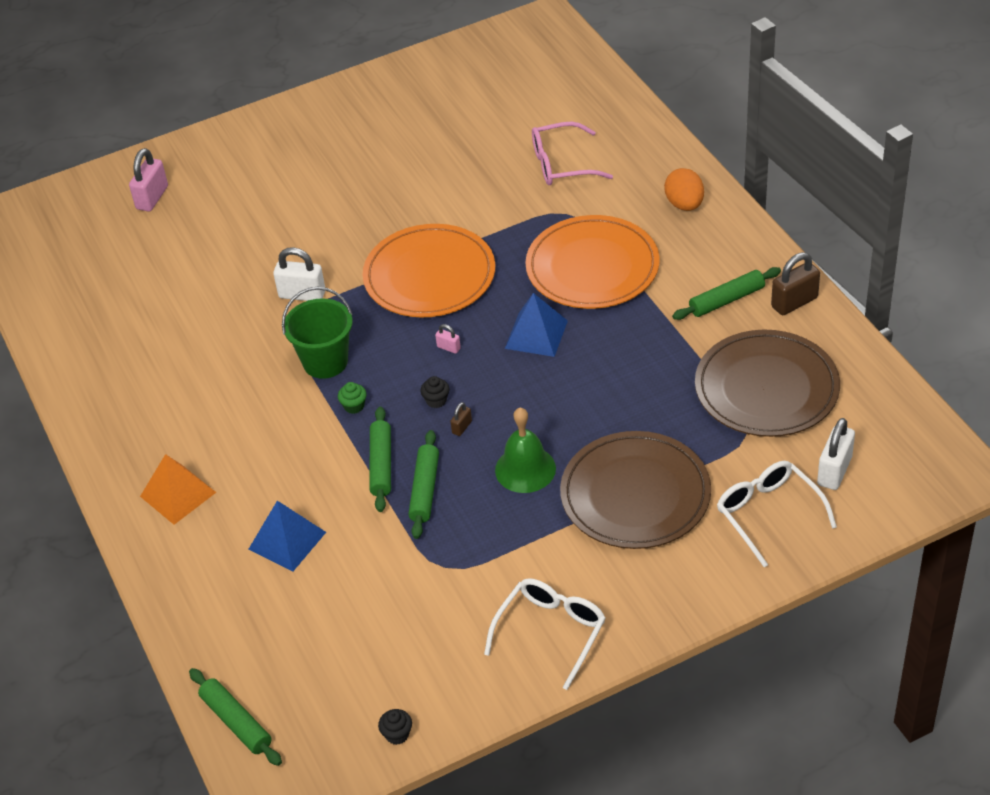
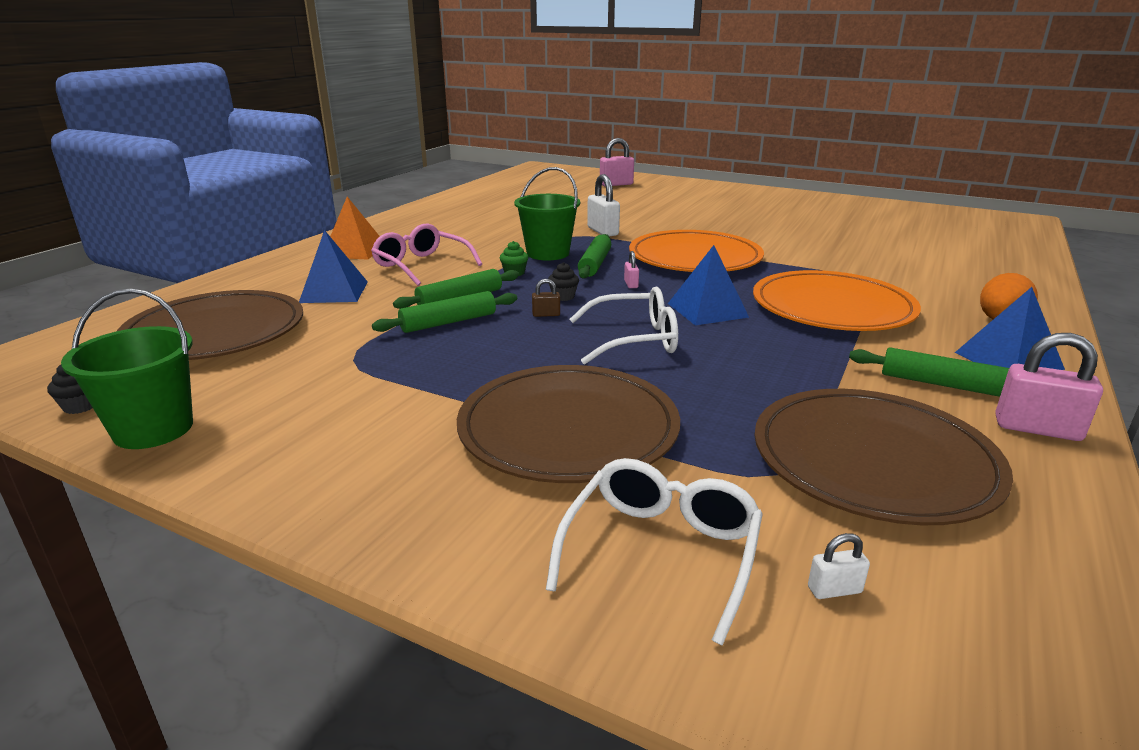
camera: 50 degrees right, 20 degrees down
green rolling pin [189,668,282,766] -> green rolling pin moved to [578,234,611,279]
white glasses [484,578,606,690] -> white glasses moved to [569,287,678,365]
green bell [495,408,556,493] -> none
pink glasses [532,122,613,185] -> pink glasses moved to [371,223,482,286]
brown padlock [771,252,820,315] -> pink padlock [995,333,1103,441]
white padlock [817,418,855,490] -> white padlock [808,533,870,599], size x0.49
none -> green bucket [61,288,193,449]
none -> brown plate [117,290,303,360]
none -> blue pyramid [955,287,1065,370]

